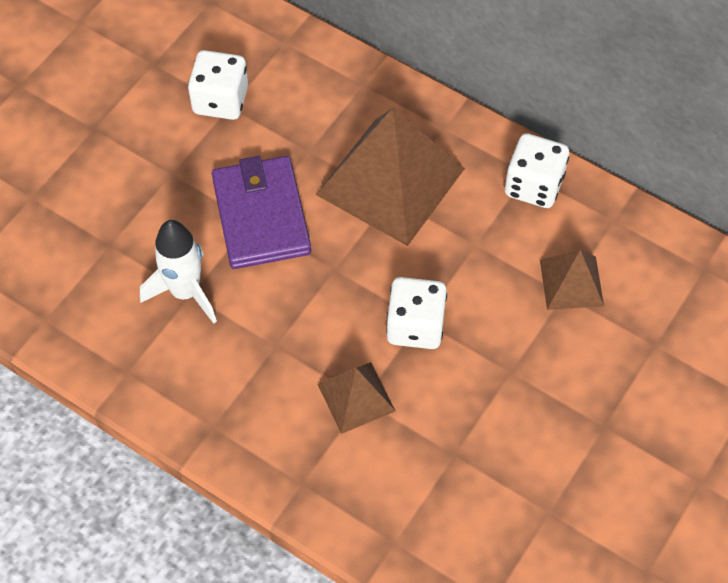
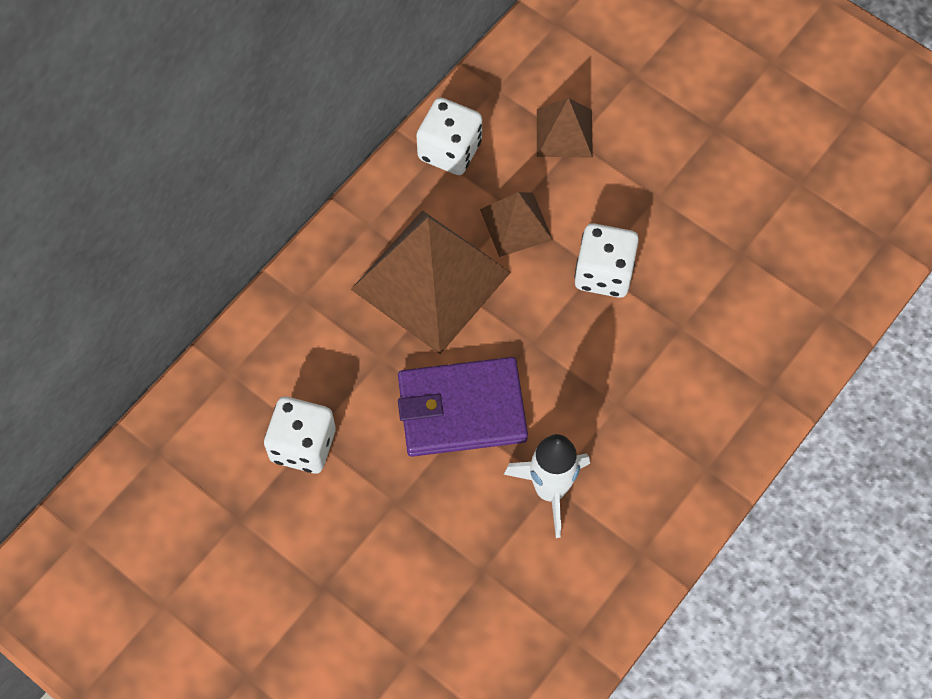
camera: 85 degrees left, 5 degrees up
brown pyramid [317,362,395,434] -> brown pyramid moved to [480,192,553,257]

